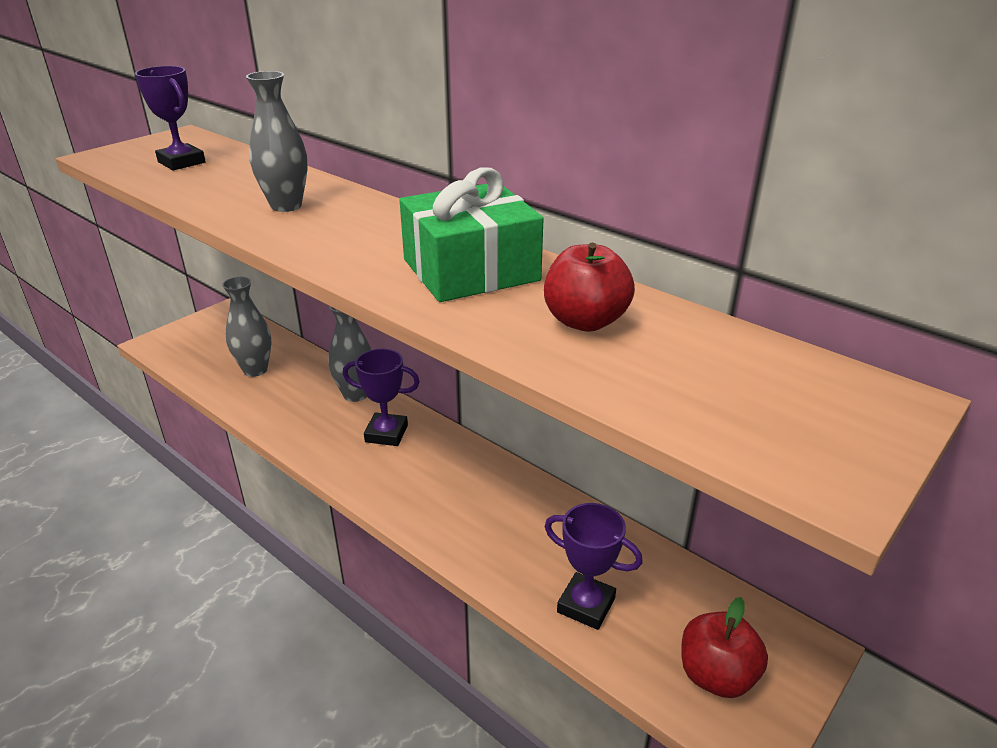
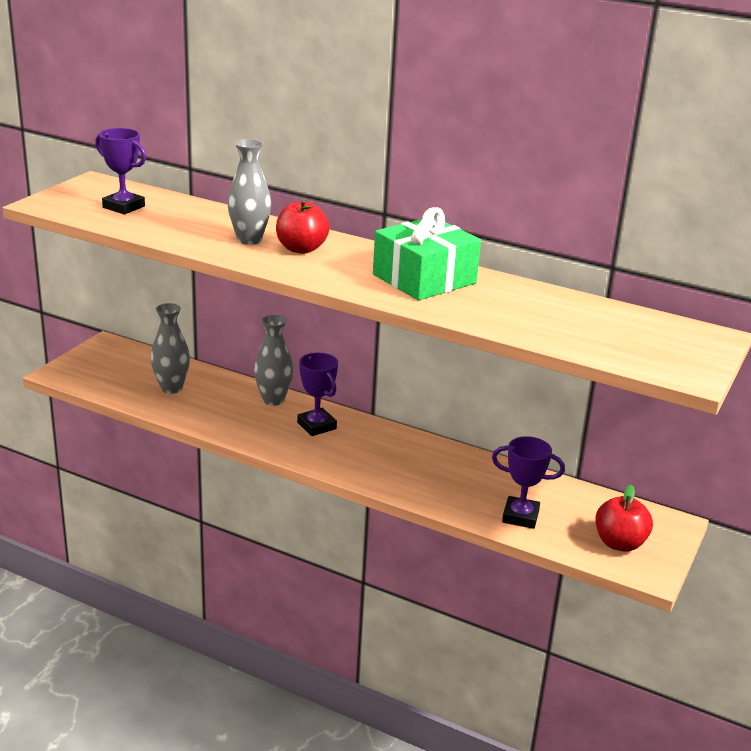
camera: 15 degrees left, 5 degrees down
purple trophy [343,348,420,446] -> purple trophy turned 60 degrees clockwise [297,353,338,436]
red apple [544,243,635,332] -> red apple moved to [276,200,330,254]

